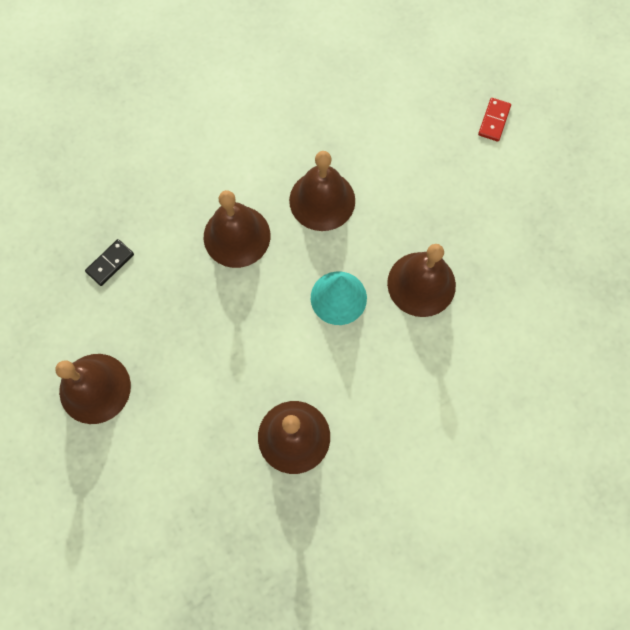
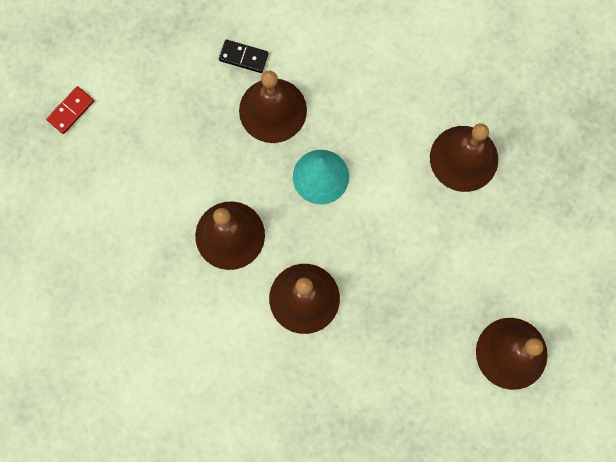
camera: 115 degrees left, 5 degrees up
black domino [85,239,134,286] -> black domino moved to [219,39,269,73]
red domino [478,98,511,142] -> red domino turned 45 degrees counterclockwise [46,86,94,134]

